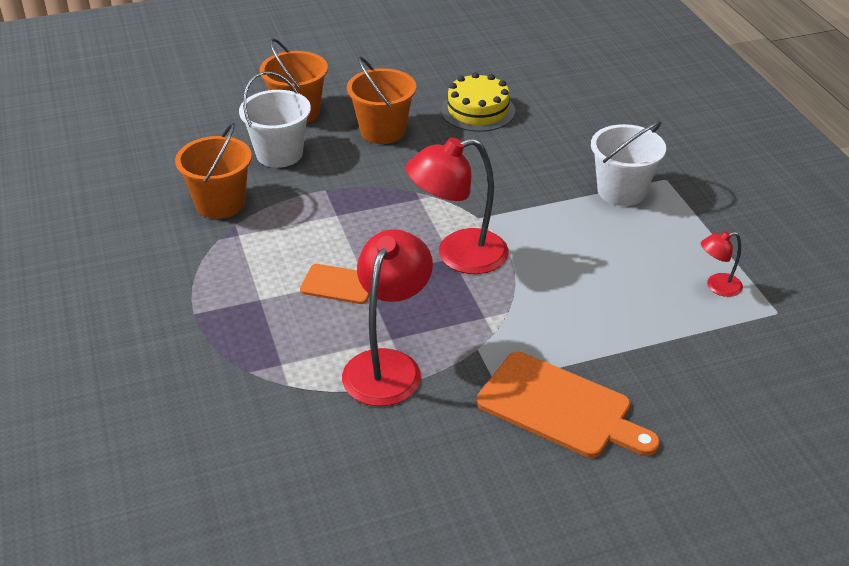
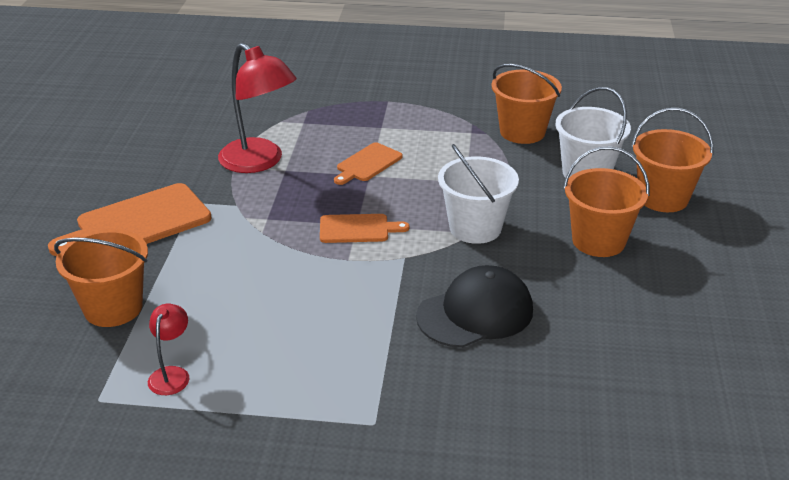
camera: 115 degrees right, 5 degrees down
red lamp [406,137,508,274] -> orange cutting board [320,214,409,243]
yellow cake [441,72,515,132] -> none
white bucket [591,121,666,206] -> white bucket moved to [438,144,519,244]
none -> orange bucket [54,229,148,327]
none -> black cap [416,265,533,348]

